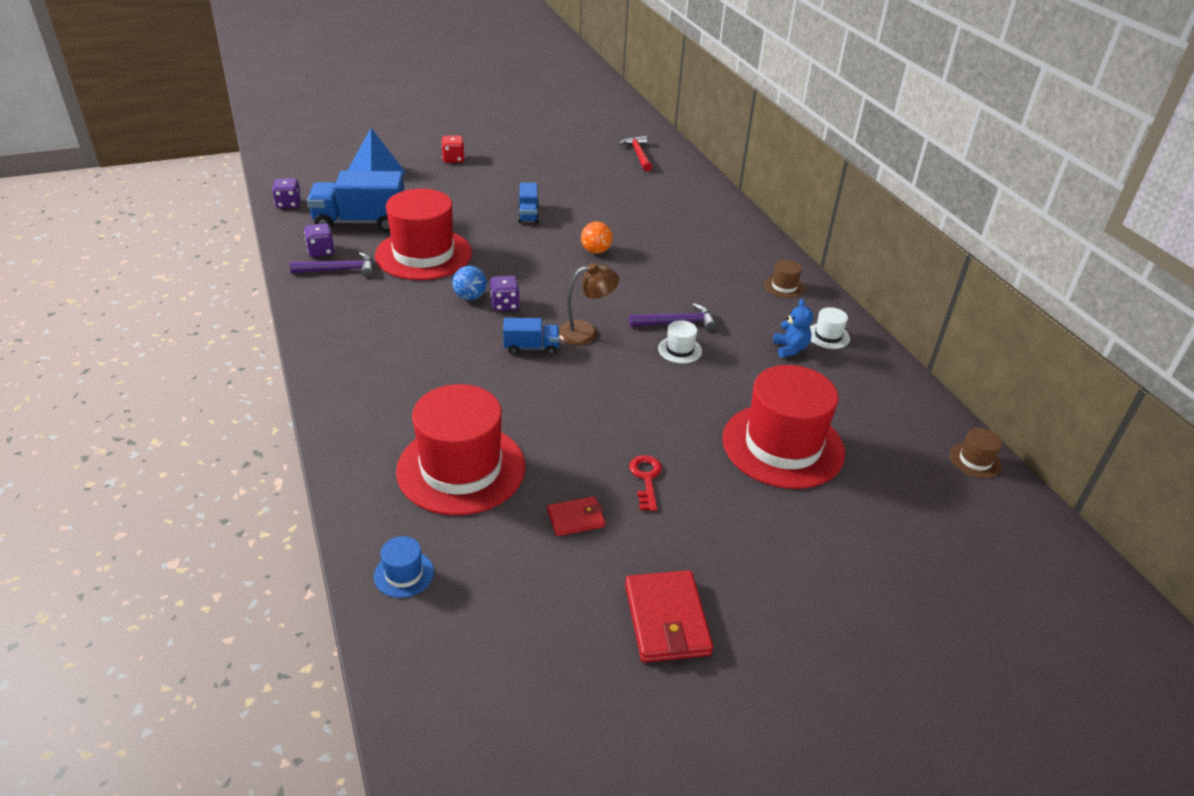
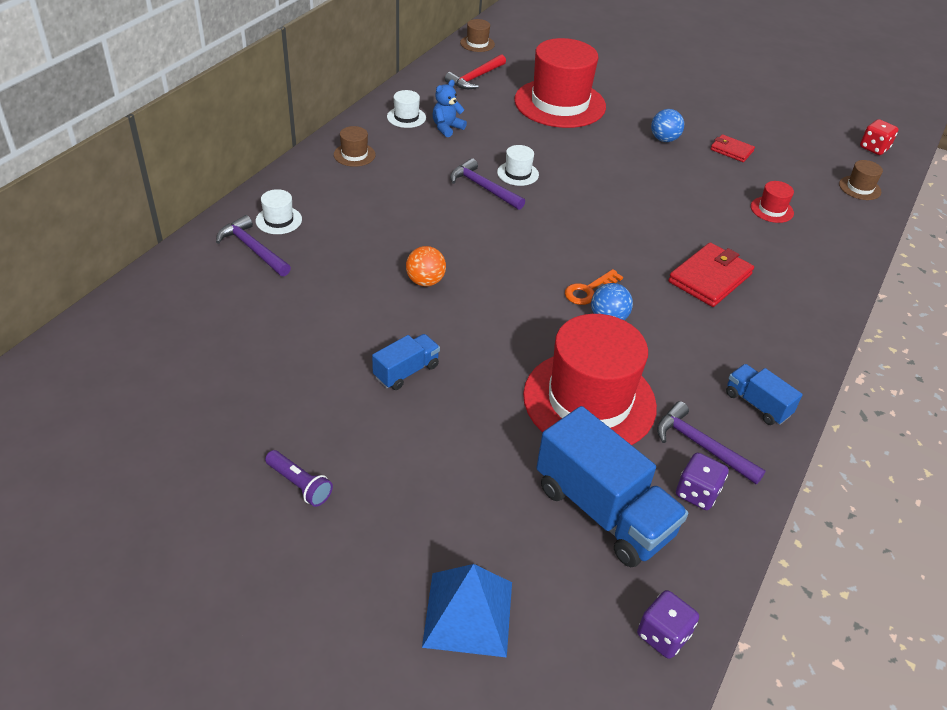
camera: 130 degrees left, 5 degrees up
blue hat [374,536,434,598] -> brown hat [839,160,883,200]
red hat [396,384,525,515] -> red hat [751,181,794,223], size x0.41
red dice [442,136,465,163] -> red dice moved to [860,119,898,155]
purple dice [490,276,520,311] -> orange key [565,269,623,305]
blue truck [503,318,559,355] -> blue truck moved to [726,364,803,425]
brown lamp [559,263,619,345] -> none
red hammer [619,136,652,172] -> red hammer moved to [445,54,506,89]
red wallet [625,570,713,662] -> red wallet moved to [668,242,754,307]
red key [629,455,662,511] -> blue ball [651,109,684,142]
none -> purple hammer [216,215,291,276]
none -> white hat [256,189,302,234]
none -> purple flashlight [265,450,333,507]

